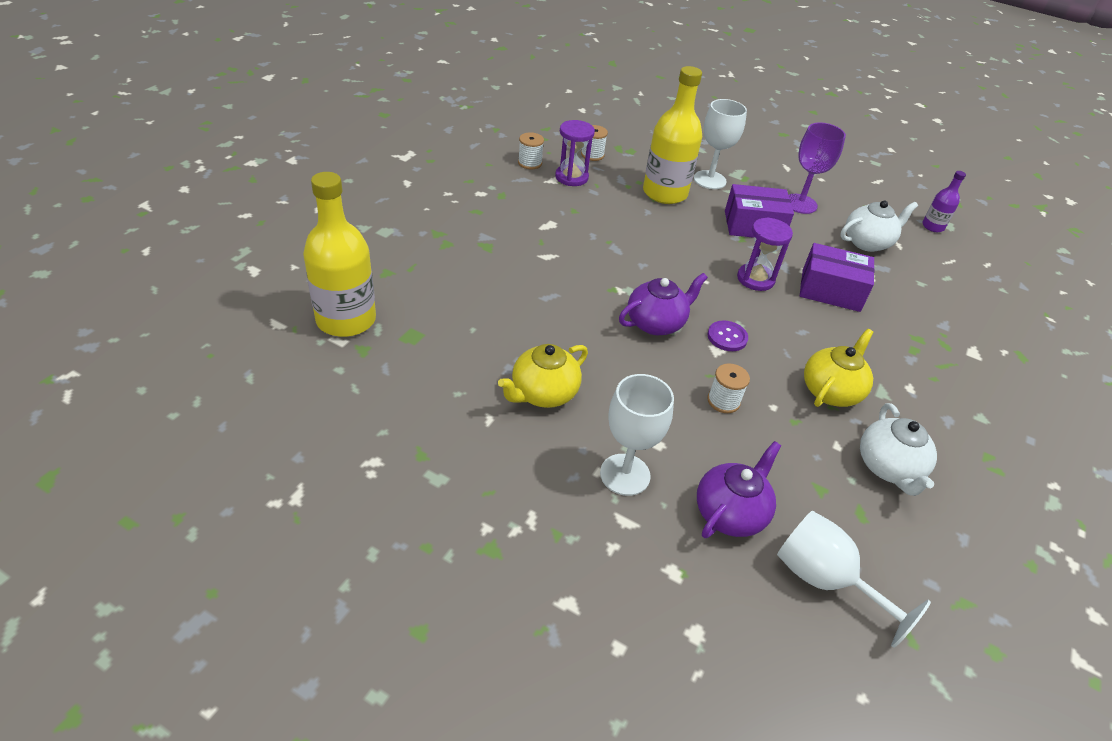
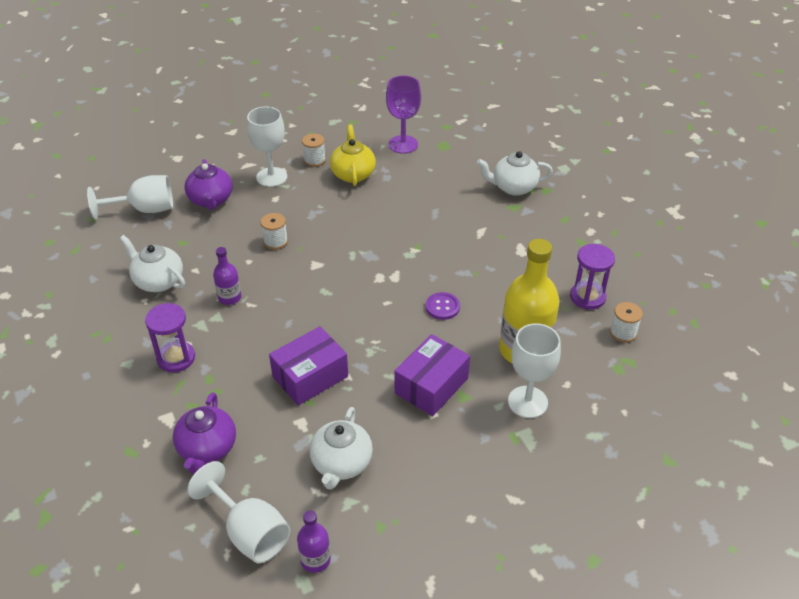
camera: 130 degrees right, 0 degrees up
yellow bottle [303,172,376,337] -> none
white spool [518,132,544,169] -> white spool moved to [302,134,326,167]
purple teapot [619,273,708,335] -> purple teapot moved to [173,392,236,474]
purple button [708,321,748,351] -> purple button moved to [426,292,460,320]
purple hourglass [737,217,793,291] -> purple hourglass moved to [145,303,195,373]
purple goblet [789,123,846,214] -> purple goblet moved to [386,76,421,154]
yellow teapot [804,329,873,407] -> purple bottle [213,247,241,305]
none -> white goblet [187,461,290,563]
none -> white teapot [477,151,553,196]

